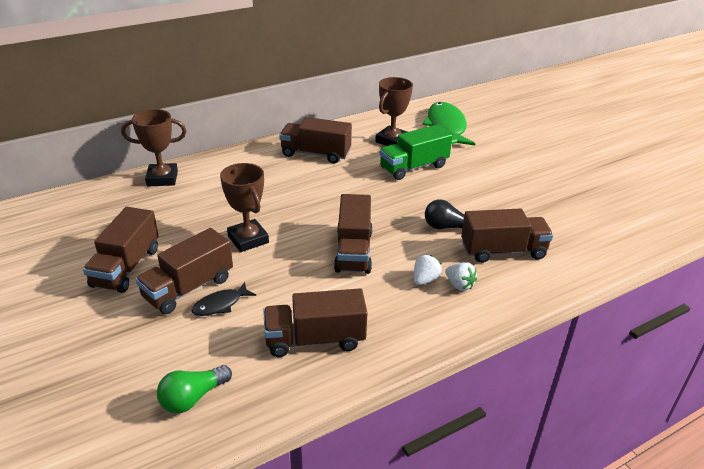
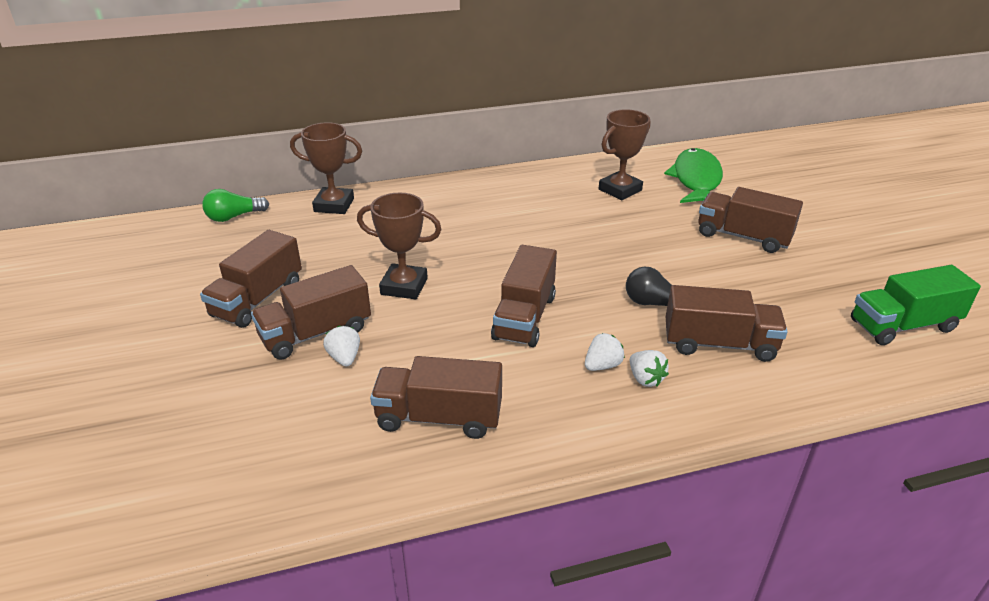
camera: 15 degrees right, 0 degrees up
green light bulb [157,365,232,413] -> green light bulb moved to [202,189,269,222]
black fish [192,282,256,316] -> white strawberry [323,326,360,366]
brown trophy [220,163,269,252] -> brown trophy turned 60 degrees counterclockwise [357,193,442,299]
brown truck [279,117,352,164] -> brown truck moved to [698,187,803,253]
green truck [380,124,453,180] -> green truck moved to [851,265,981,345]

